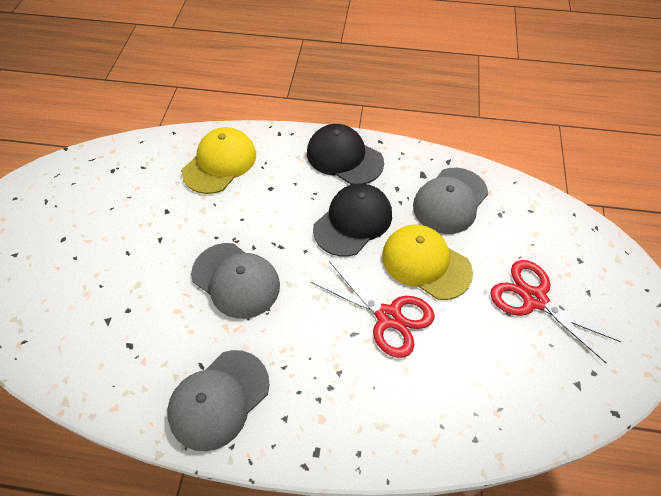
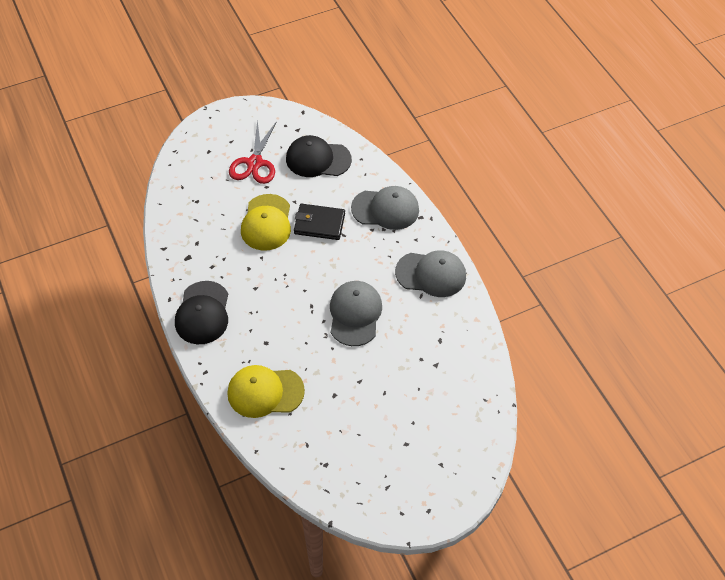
camera: 125 degrees left, 0 degrees up
red scissors [311,261,435,358] -> black wallet [294,204,345,240]
black cap [313,183,392,257] -> black cap moved to [286,135,352,177]
grey cap [413,168,488,234] -> grey cap moved to [351,186,419,230]

